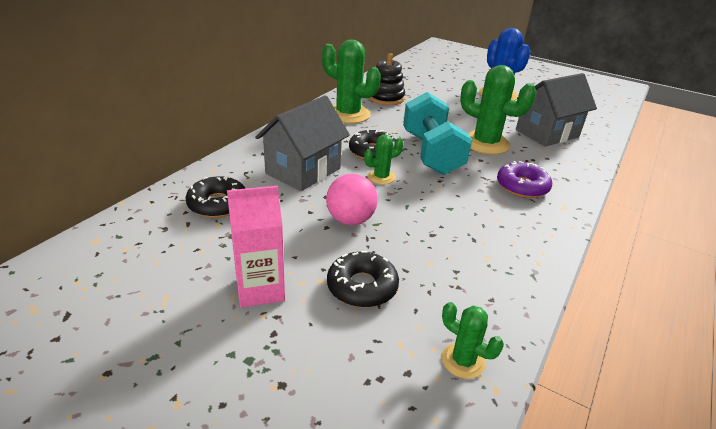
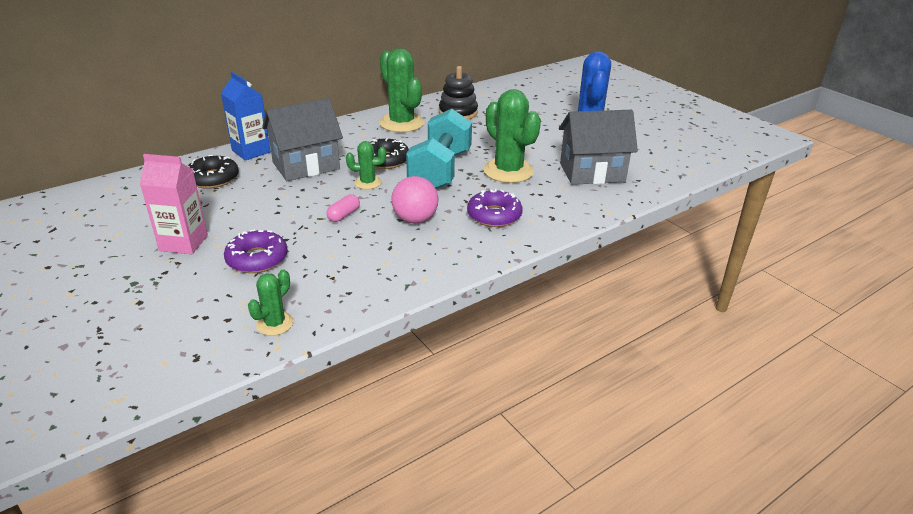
camera: 25 degrees right, 0 degrees up
pink ball [326,174,378,225] -> pink ball moved to [391,176,438,223]
black donut [327,251,399,308] -> purple donut [224,230,288,273]
green cactus [442,302,504,379] -> green cactus turned 60 degrees clockwise [248,269,294,336]
none -> blue carton [221,72,271,160]
none -> pink capsule [326,194,360,222]

